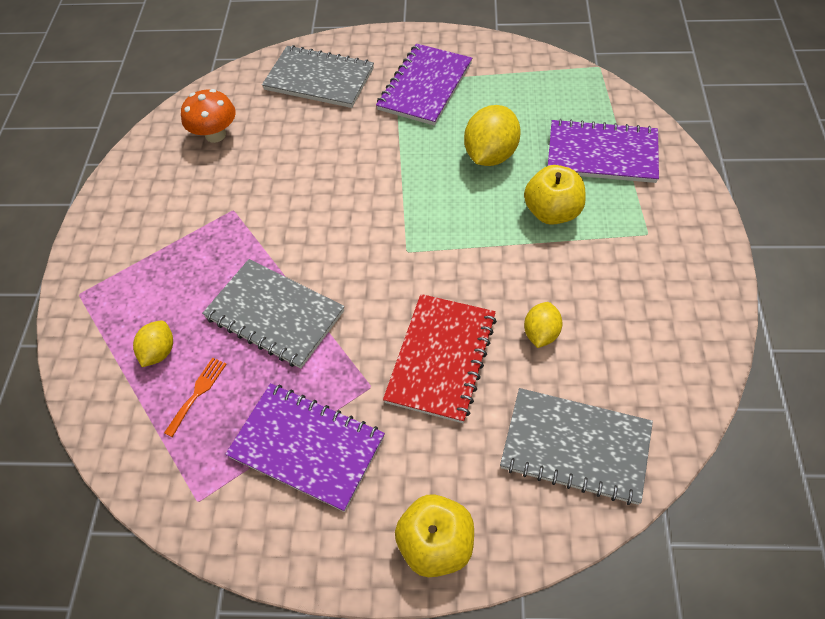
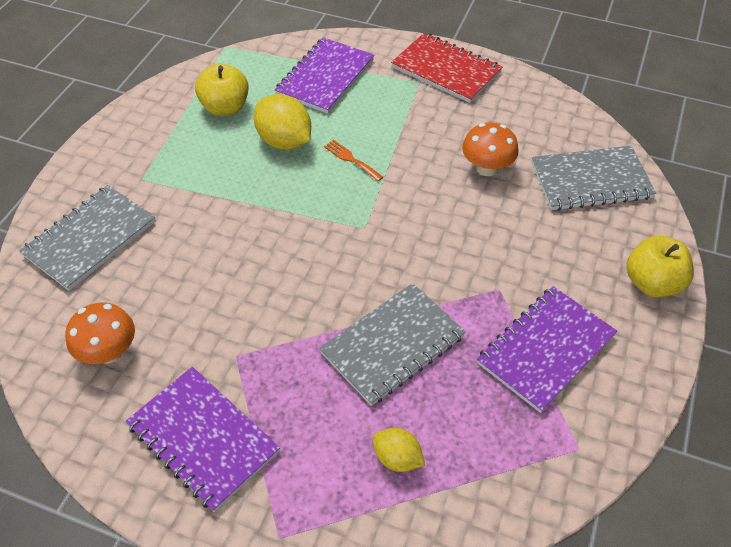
camera: 75 degrees left, 5 degrees down
orange fork [164,358,227,437] -> orange fork moved to [324,140,383,181]
purple notebook [376,44,472,126] -> purple notebook moved to [126,367,280,512]
red notebook [383,294,497,423] -> red notebook moved to [391,33,502,103]
grey notebook [500,388,653,505] -> grey notebook turned 45 degrees clockwise [532,146,656,211]
yellow apple [524,165,586,225] -> yellow apple moved to [195,63,249,116]
yellow lemon [524,302,562,348] -> orange mushroom [462,123,519,176]

